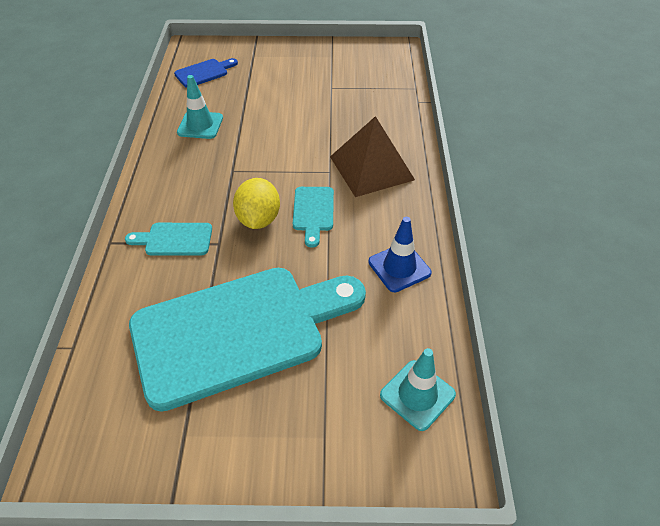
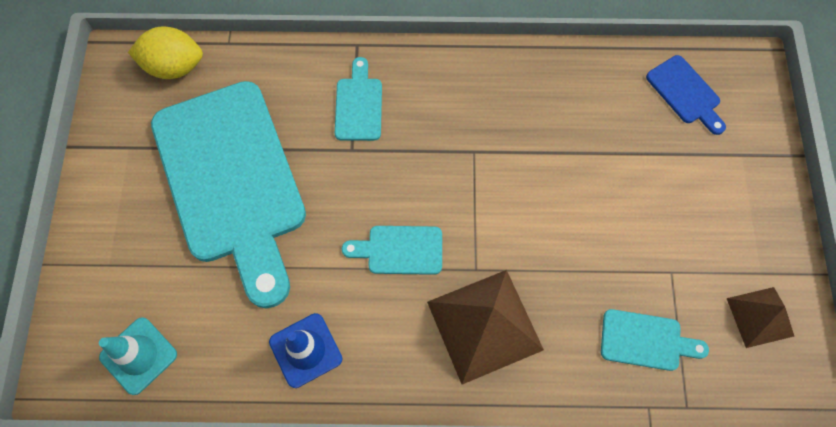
camera: 90 degrees right, 20 degrees up
turquoise traffic cone [177,75,223,139] -> none
yellow lemon [233,178,280,229] -> yellow lemon moved to [128,26,203,79]
none -> turquoise cutting board [601,309,709,371]
none -> brown pyramid [726,287,794,348]

